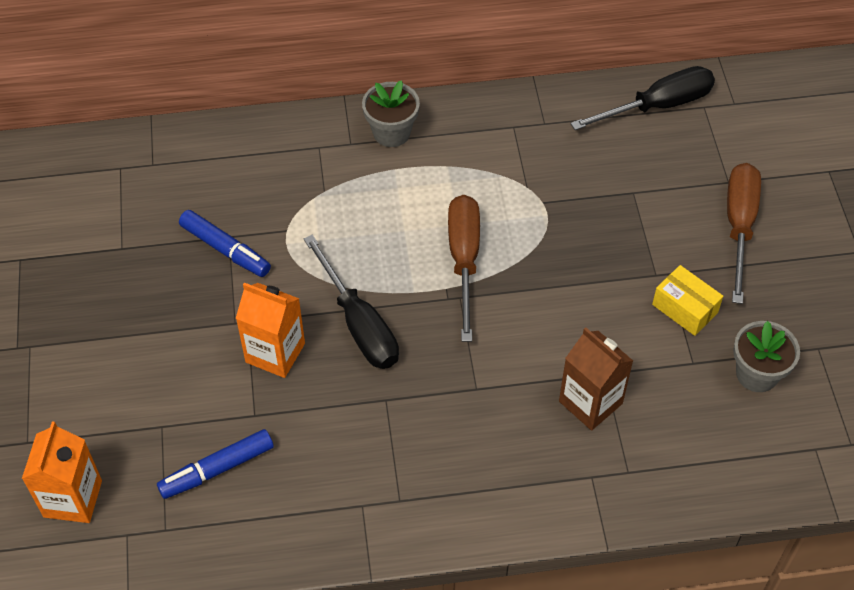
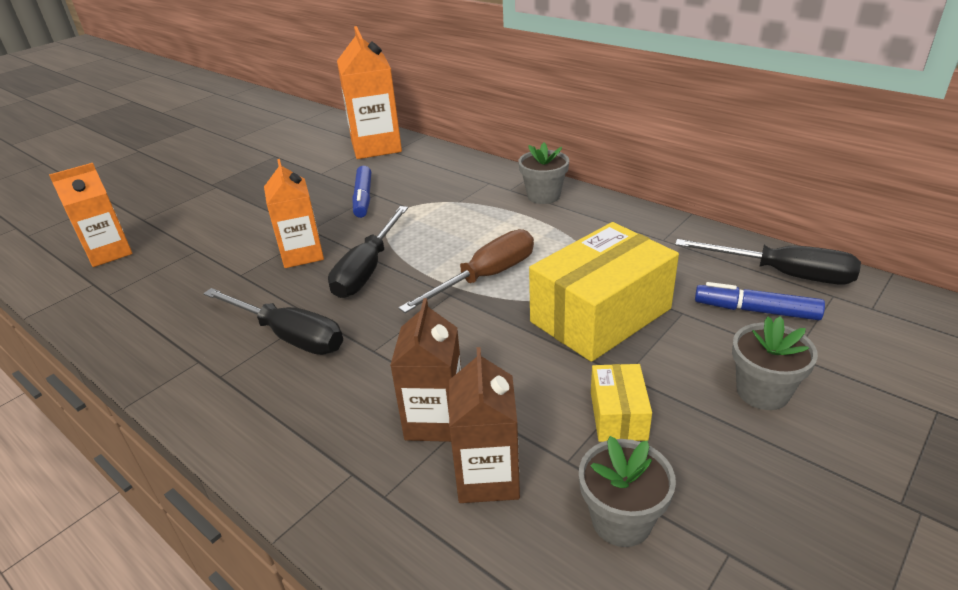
camera: 50 degrees right, 20 degrees down
blue marker [157,429,274,499] -> blue marker moved to [695,282,825,320]
brown screwdriver [727,163,761,304] -> grey flower pot [732,316,818,410]
none -> black screwdriver [203,288,343,355]
none -> orange carton [337,26,402,159]
none -> brown carton [449,347,520,503]
none -> yellow box [529,222,679,362]

